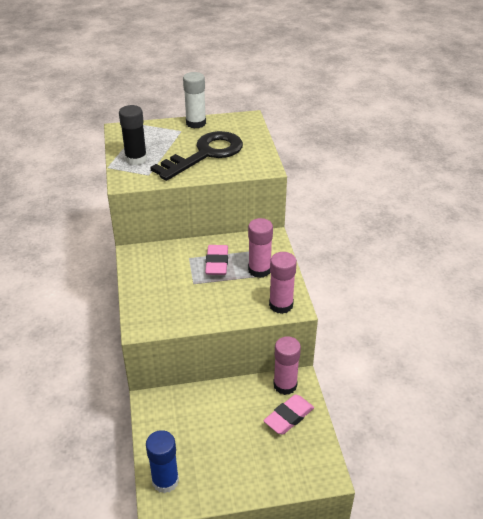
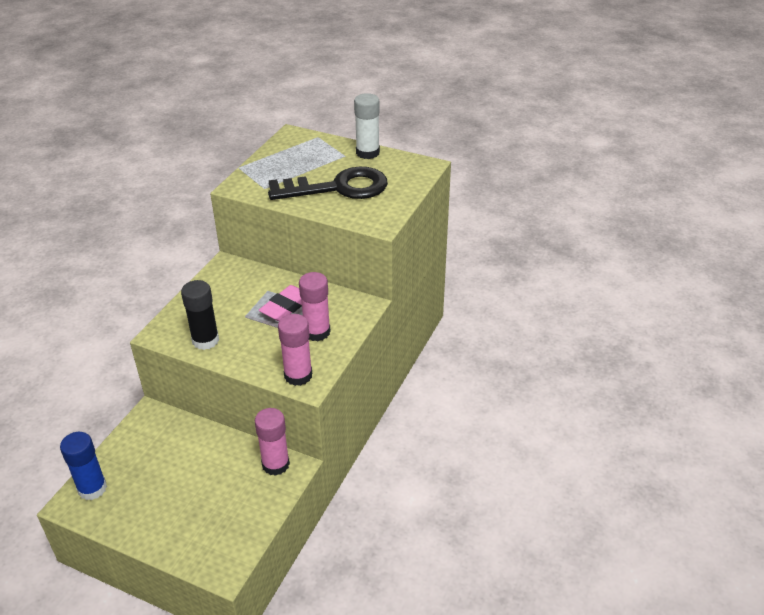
camera: 35 degrees right, 0 degrees up
black glue stick [119,105,147,165] -> black glue stick moved to [181,280,219,350]
pink eraser [263,394,314,435] -> none

